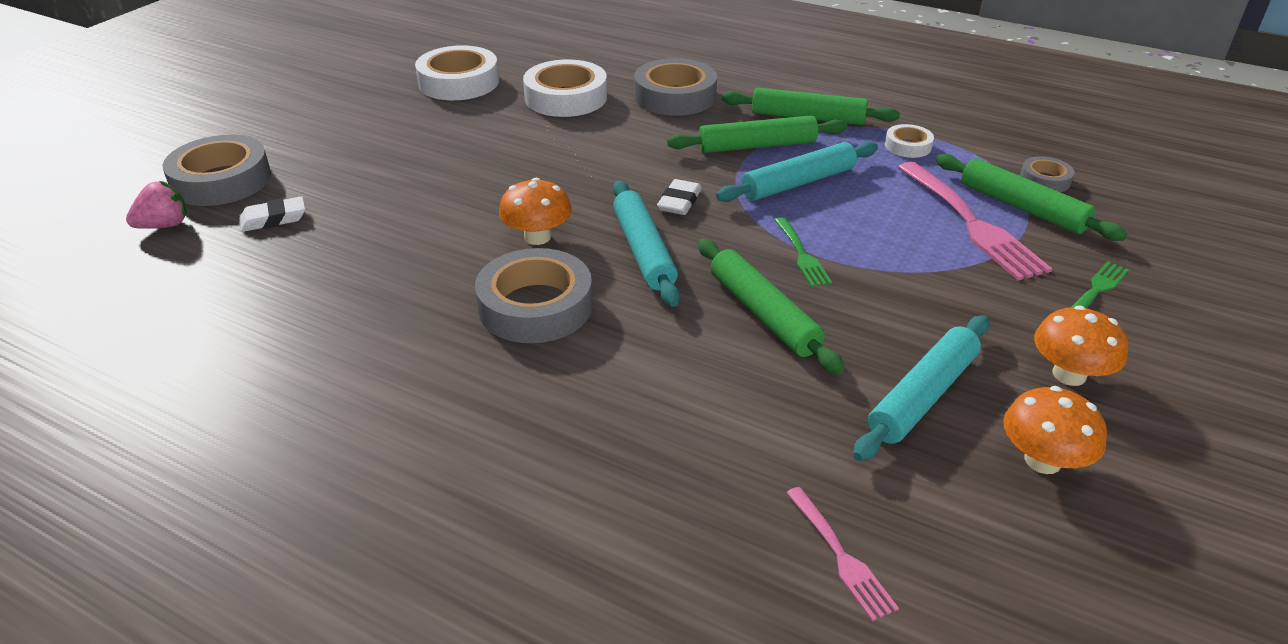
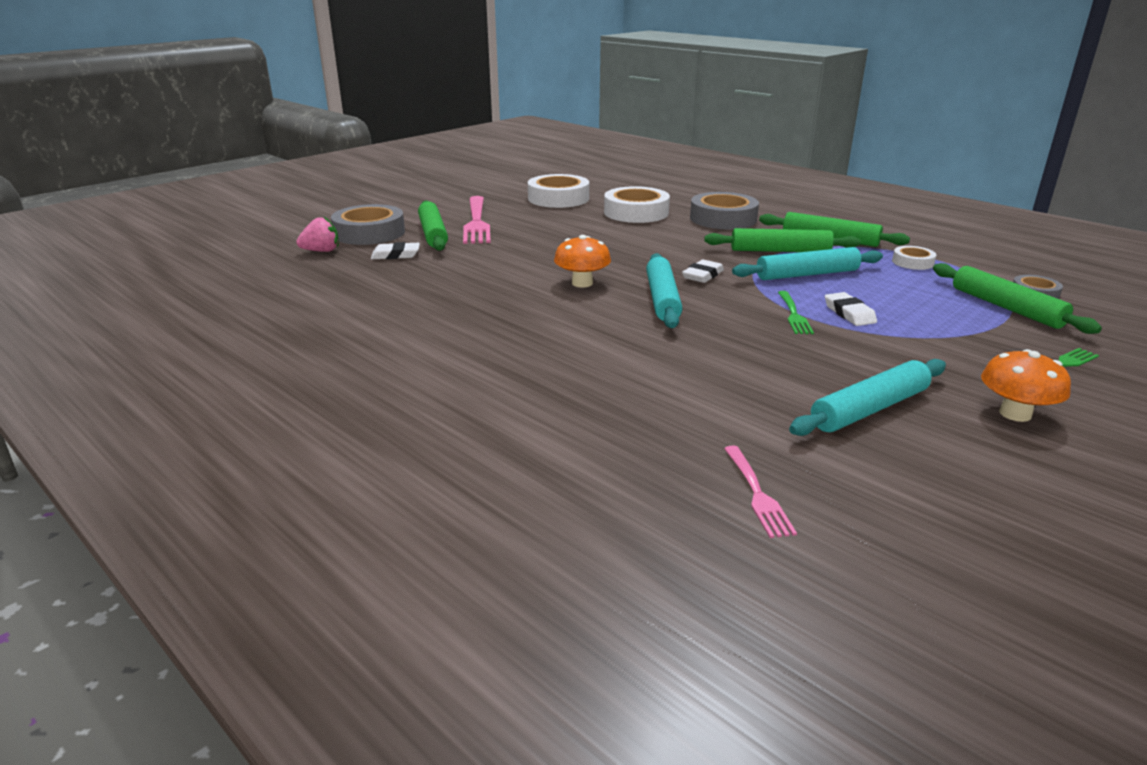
camera: 15 degrees right, 10 degrees down
grey tape [475,248,593,343] -> none
green rolling pin [698,239,845,374] -> green rolling pin moved to [418,200,448,251]
pink fork [898,162,1053,280] -> pink fork moved to [463,196,491,244]
orange mushroom [1003,386,1107,474] -> none
none -> white eraser [825,292,877,326]

